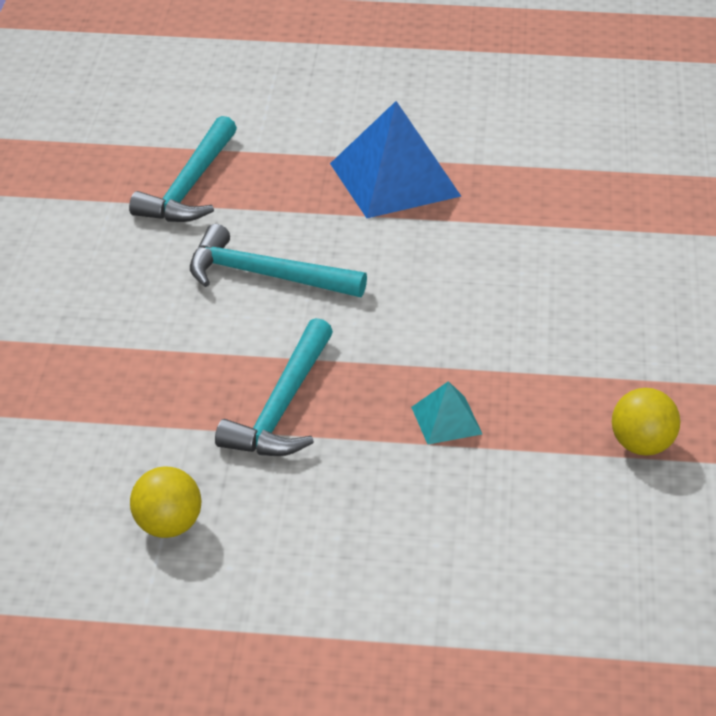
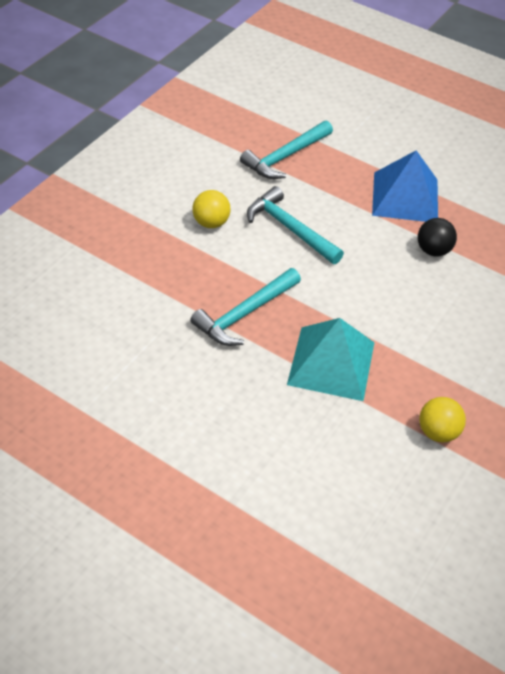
camera: 25 degrees right, 10 degrees up
yellow ball [130,467,201,538] -> yellow ball moved to [192,190,231,228]
turquoise pyramid [411,381,482,445] -> turquoise pyramid [287,318,375,401], size x2.08
none -> black ball [418,218,457,257]

